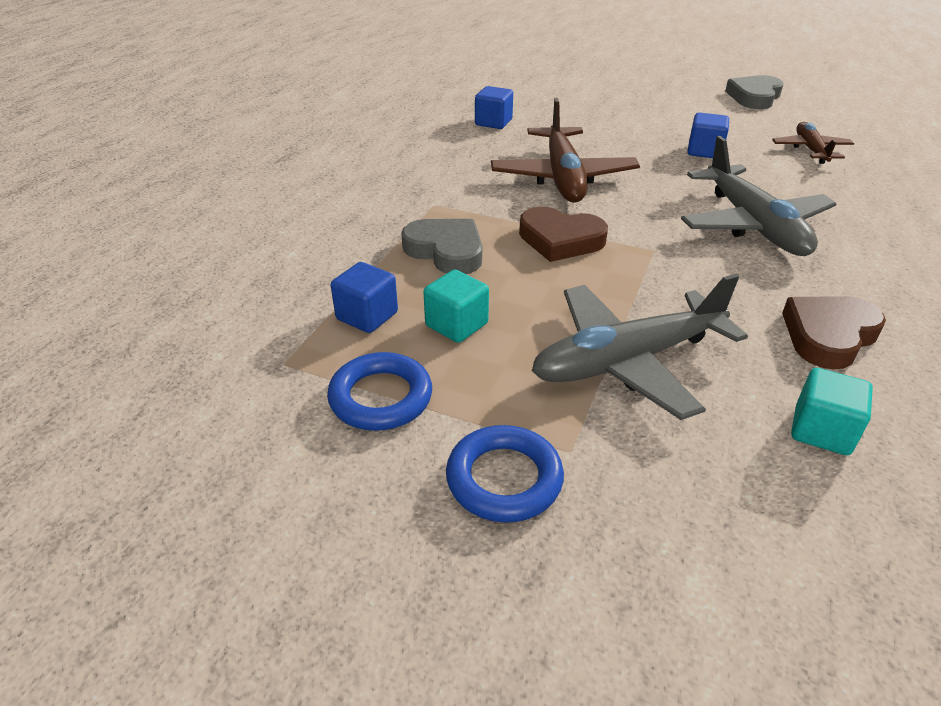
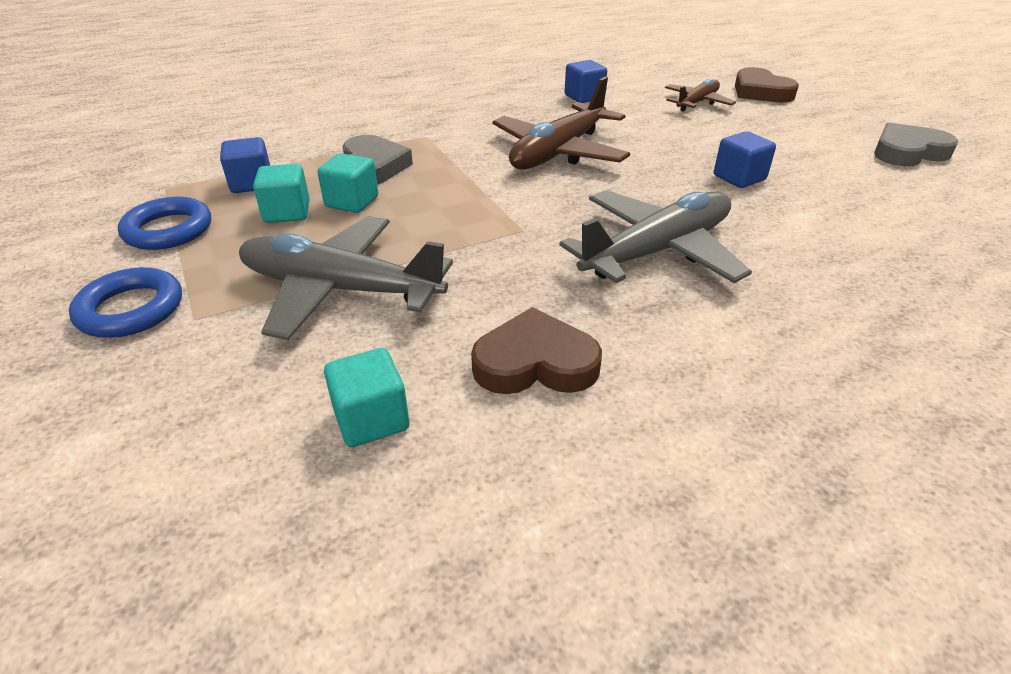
camera: 40 degrees right, 0 degrees up
brown heart [519,207,608,262] -> brown heart moved to [735,67,799,103]
grey plane [681,136,837,256] -> grey plane turned 150 degrees counterclockwise [559,190,752,283]
brown plane [772,122,854,164] -> brown plane moved to [665,79,736,112]
none -> turquoise cube [317,153,378,213]

